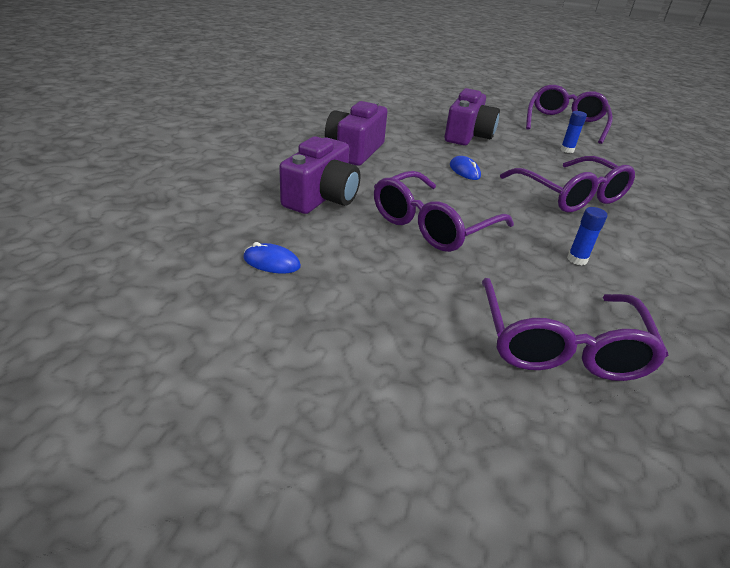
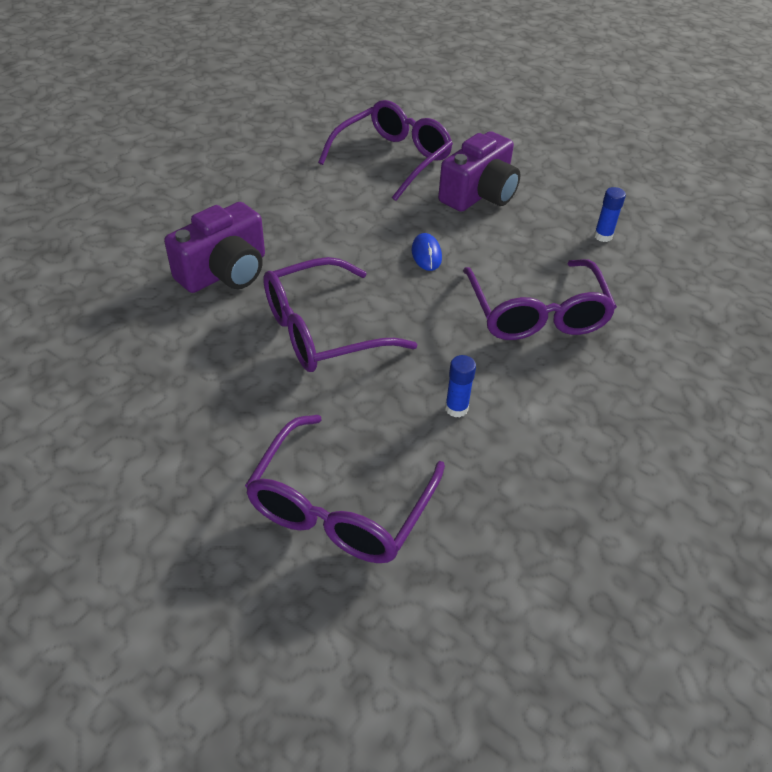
camera: 20 degrees right, 10 degrees up
blue mouse [243,242,301,273] -> none
purple camera [325,101,388,166] -> none
purple glasses [526,85,613,144] -> purple glasses moved to [318,100,453,201]

